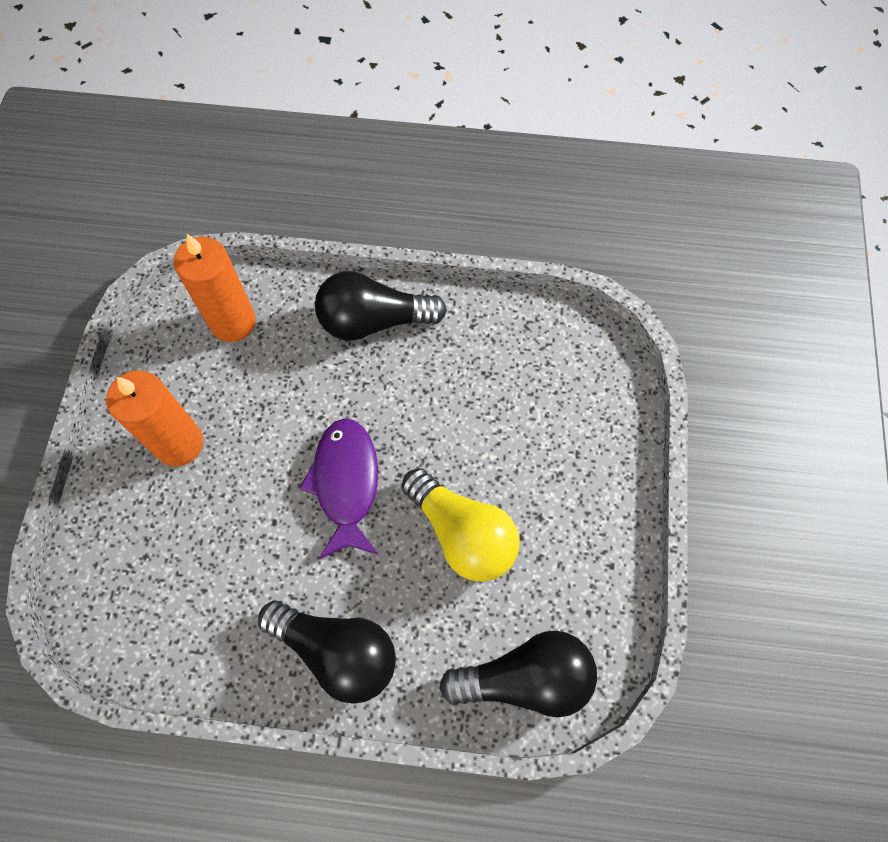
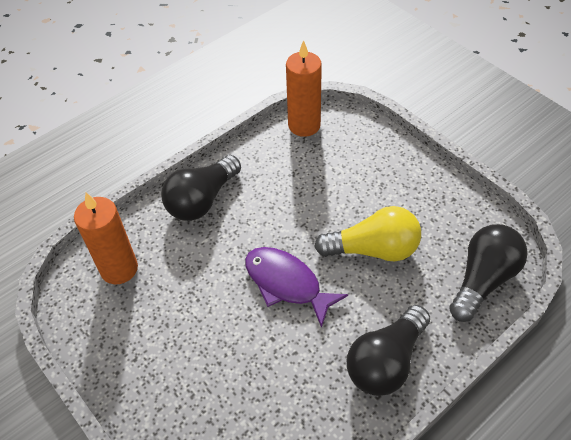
camera: 45 degrees left, 15 degrees down
orange candle [106,370,203,466] -> orange candle moved to [286,40,322,137]
black light bulb [258,600,396,704] -> black light bulb turned 150 degrees clockwise [347,305,430,396]

